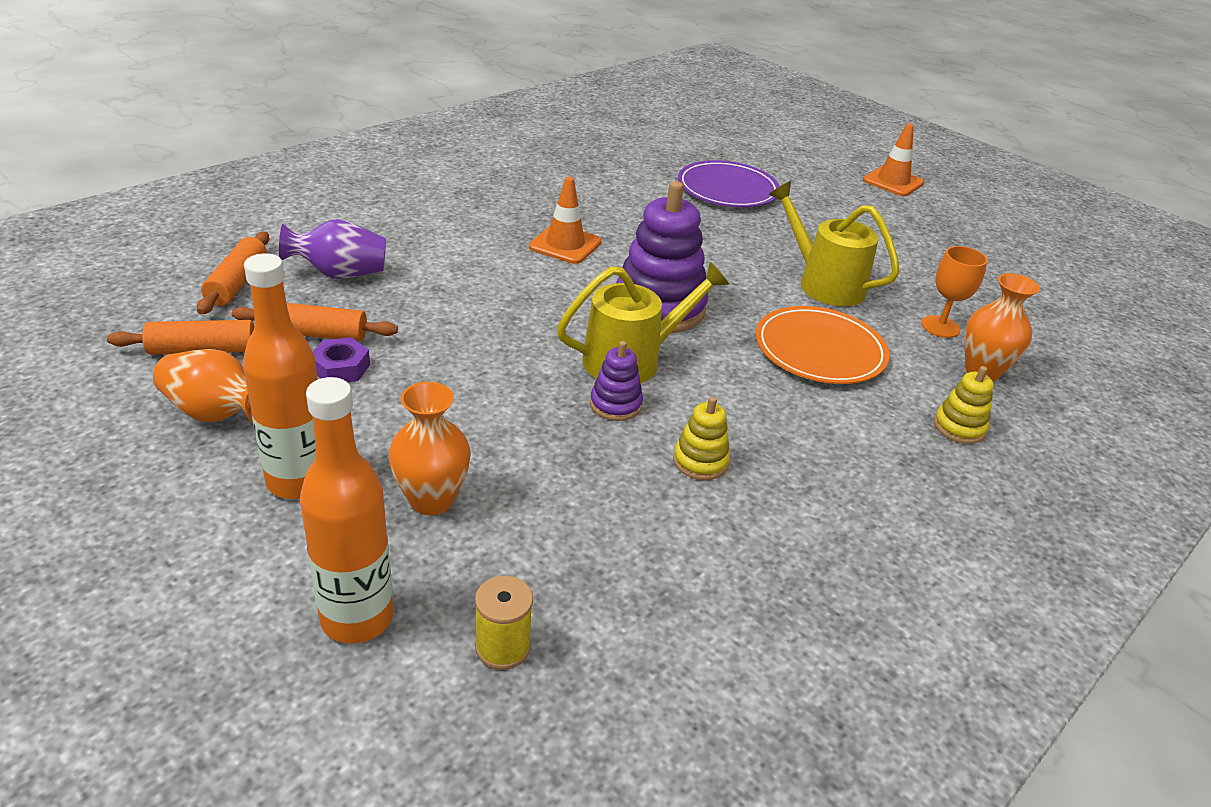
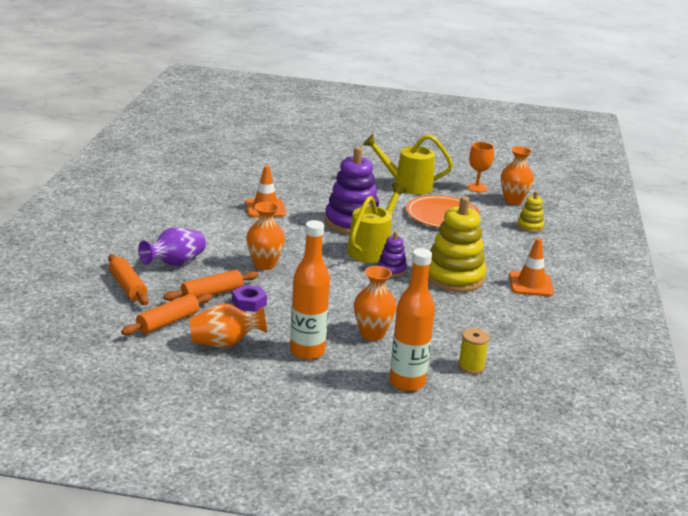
camera: 35 degrees left, 10 degrees down
yellow stacking toy [673,396,730,480] -> yellow stacking toy [428,196,486,292], size x2.05
purple plate [678,160,780,207] -> none
orange traffic cone [863,123,924,196] -> orange traffic cone moved to [509,238,554,296]
none -> orange vase [246,202,285,270]

